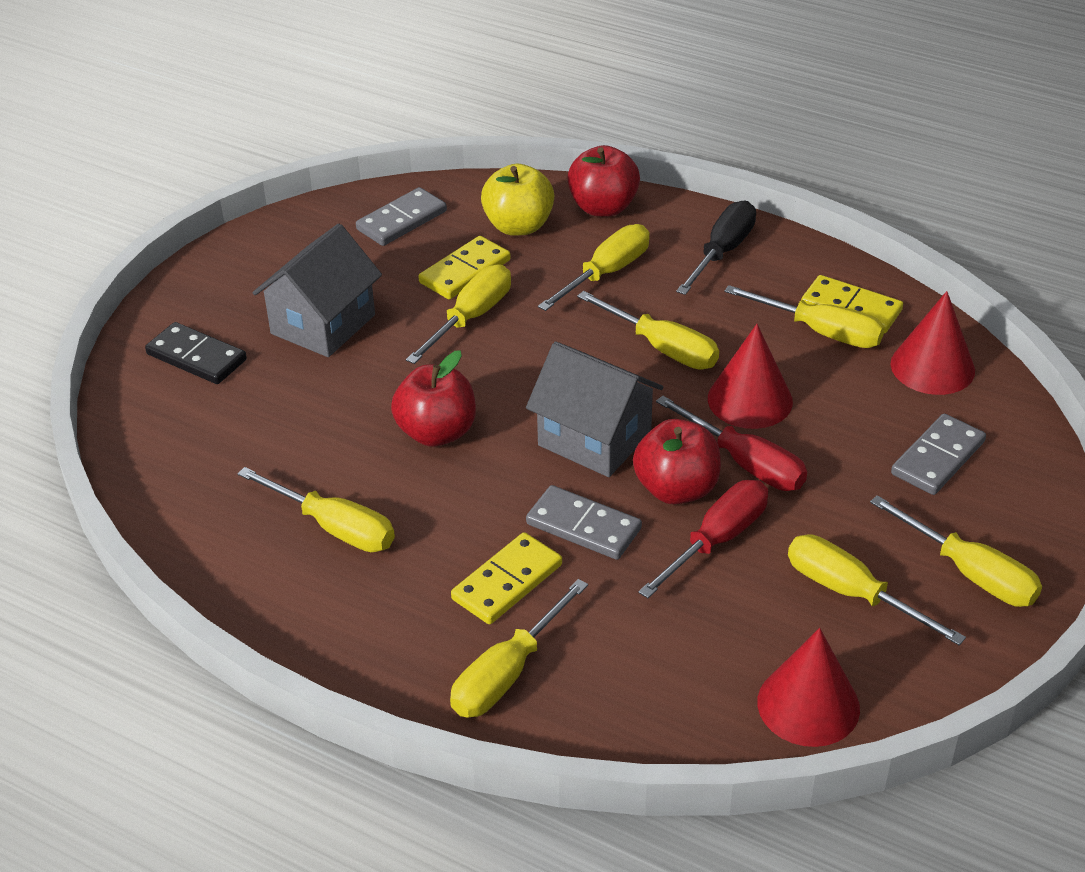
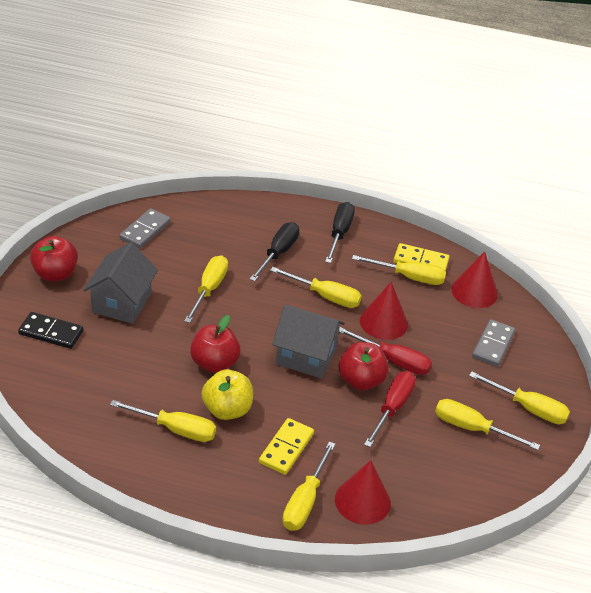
camera: 20 degrees left, 0 degrees up
yellow domino [419,236,511,299] -> none
yellow apple [481,164,554,236] -> yellow apple moved to [201,369,253,420]
grey domino [526,485,642,560] -> none
yellow screwdriver [538,224,650,311] -> black screwdriver [250,222,299,281]
red apple [567,145,640,217] -> red apple moved to [30,236,78,281]
red cone [757,628,860,747] -> red cone moved to [335,460,391,525]

